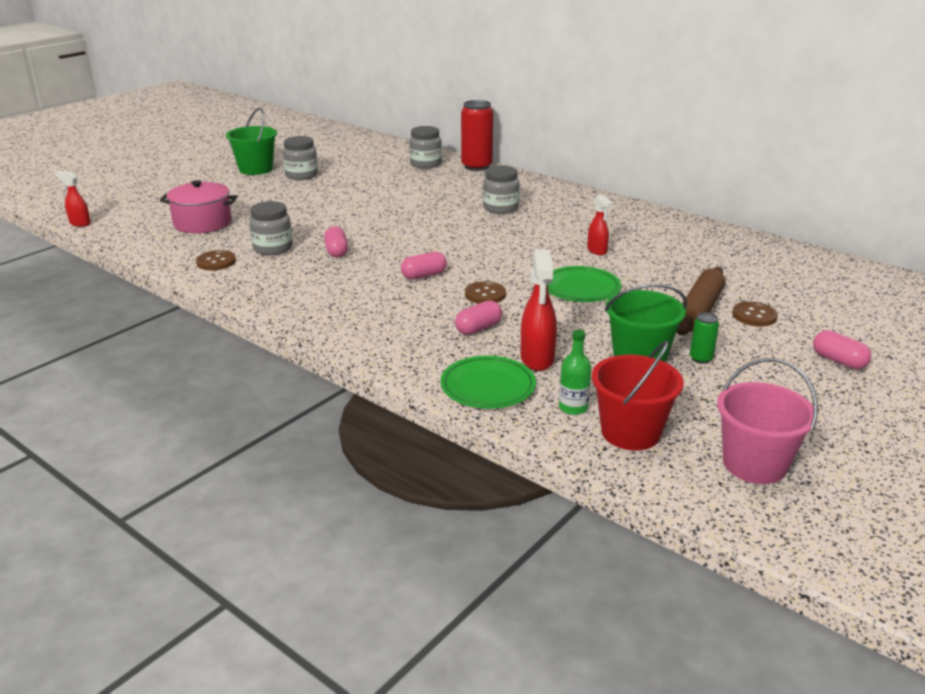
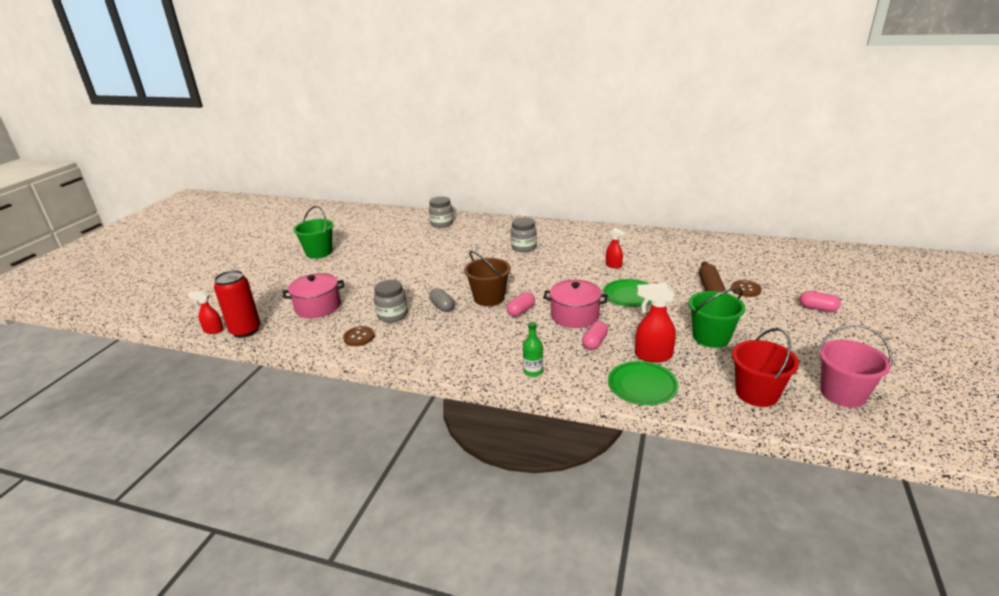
camera: 20 degrees left, 0 degrees up
grey jar [283,136,318,180] -> none
pink capsule [324,226,348,257] -> grey capsule [429,288,454,312]
red can [461,100,493,171] -> red can moved to [214,270,261,338]
brown button [465,281,506,304] -> pink pot [543,280,608,328]
red spray bottle [521,249,557,371] -> red spray bottle turned 120 degrees clockwise [635,283,676,362]
green bottle [559,330,592,415] -> green bottle moved to [523,322,543,377]
green can [690,312,719,364] -> none
none -> brown bucket [464,251,511,306]

